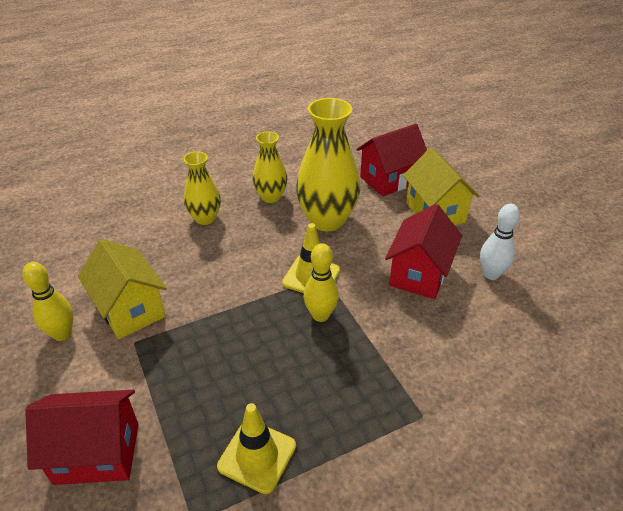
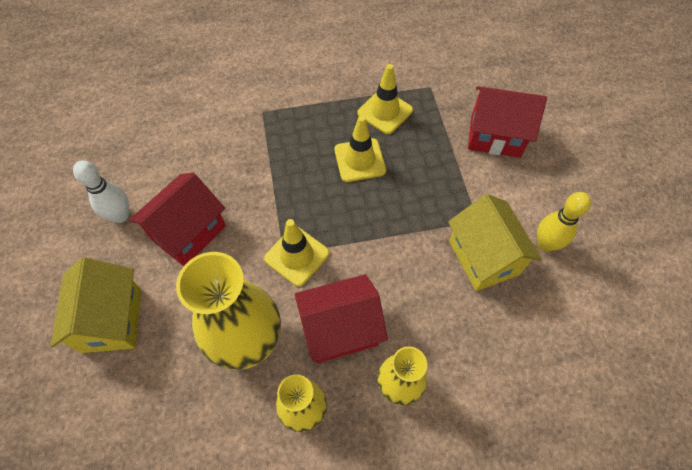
camera: 165 degrees left, 20 degrees up
yellow bowling pin [304,243,339,322] -> none
red house [356,124,427,196] -> red house moved to [295,274,388,363]
none -> yellow traffic cone [334,115,386,182]

